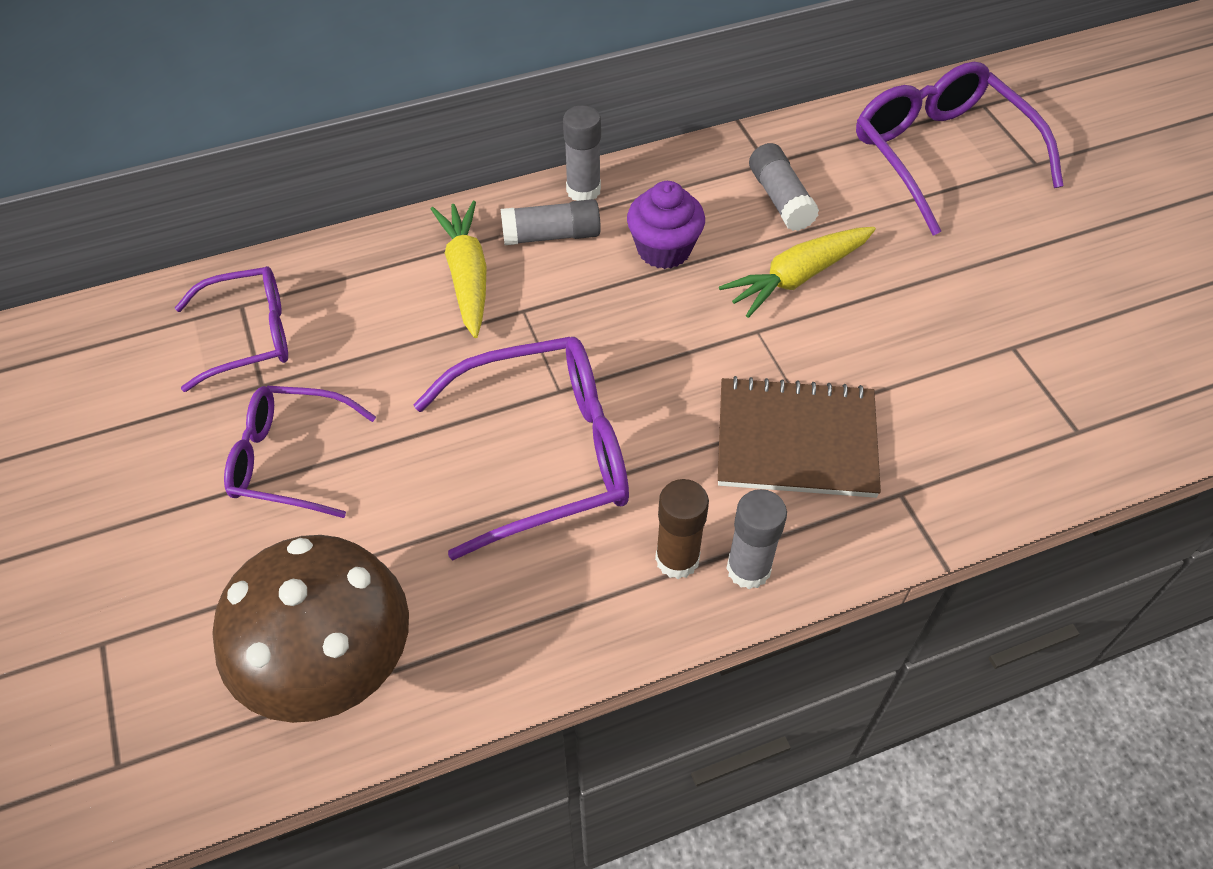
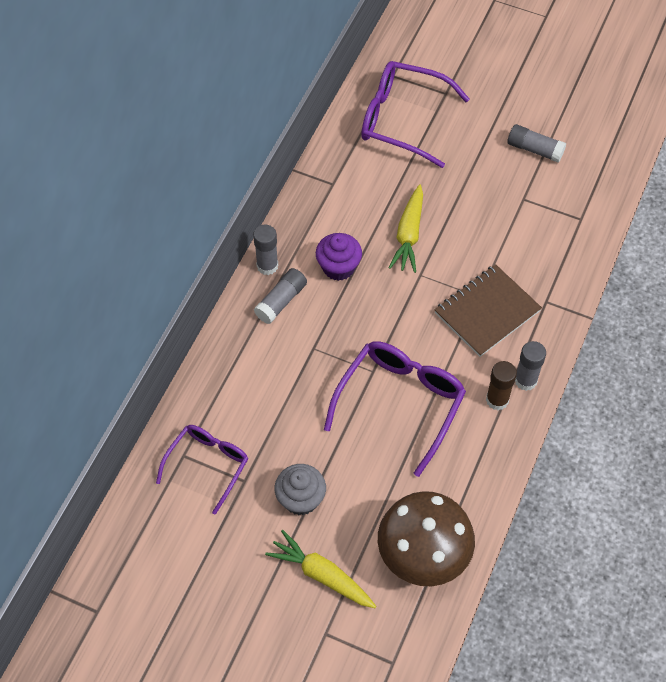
camera: 45 degrees left, 5 degrees up
purple glasses [224,386,376,518] -> grey cupcake [275,464,326,515]
yellow carrot [431,201,487,338] -> yellow carrot moved to [265,530,376,608]
grey glue stick [749,143,819,231] -> grey glue stick moved to [507,124,566,163]

